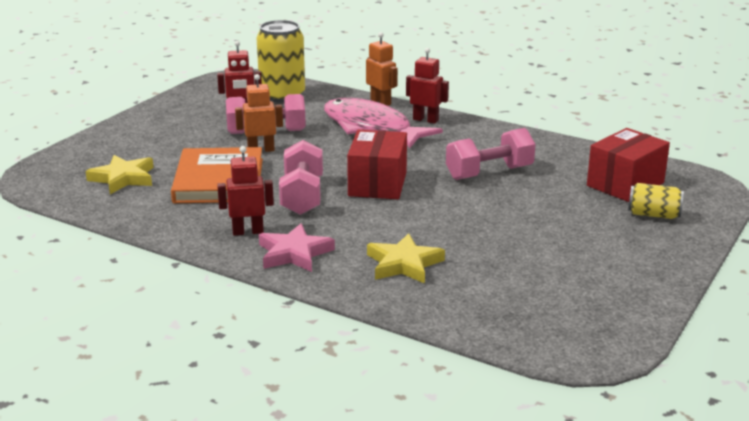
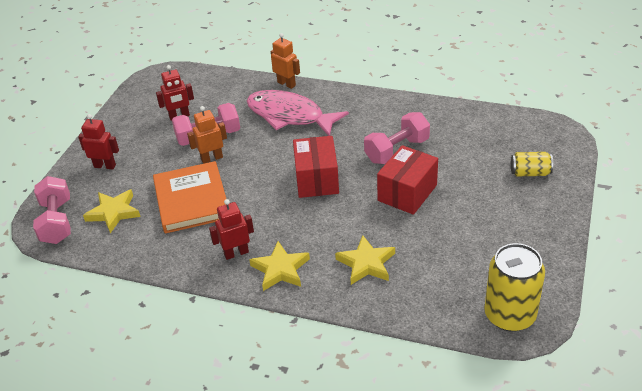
camera: 10 degrees left, 15 degrees up
yellow can [256,20,305,102] -> yellow can moved to [484,243,545,332]
pink star [259,223,335,272] -> yellow star [249,241,310,291]
pink dumbbell [279,140,323,215] -> pink dumbbell moved to [33,176,71,244]
red robot [406,48,449,124] -> red robot moved to [78,114,119,169]
red box [587,128,670,202] -> red box moved to [377,145,438,215]

